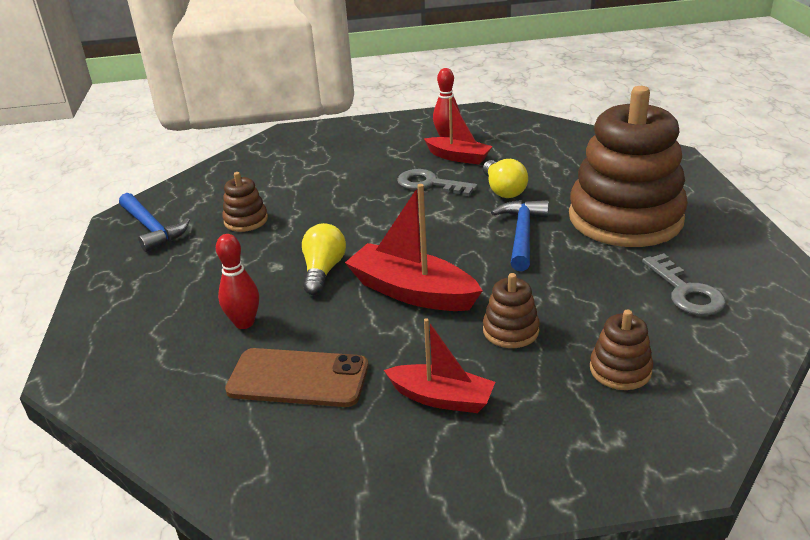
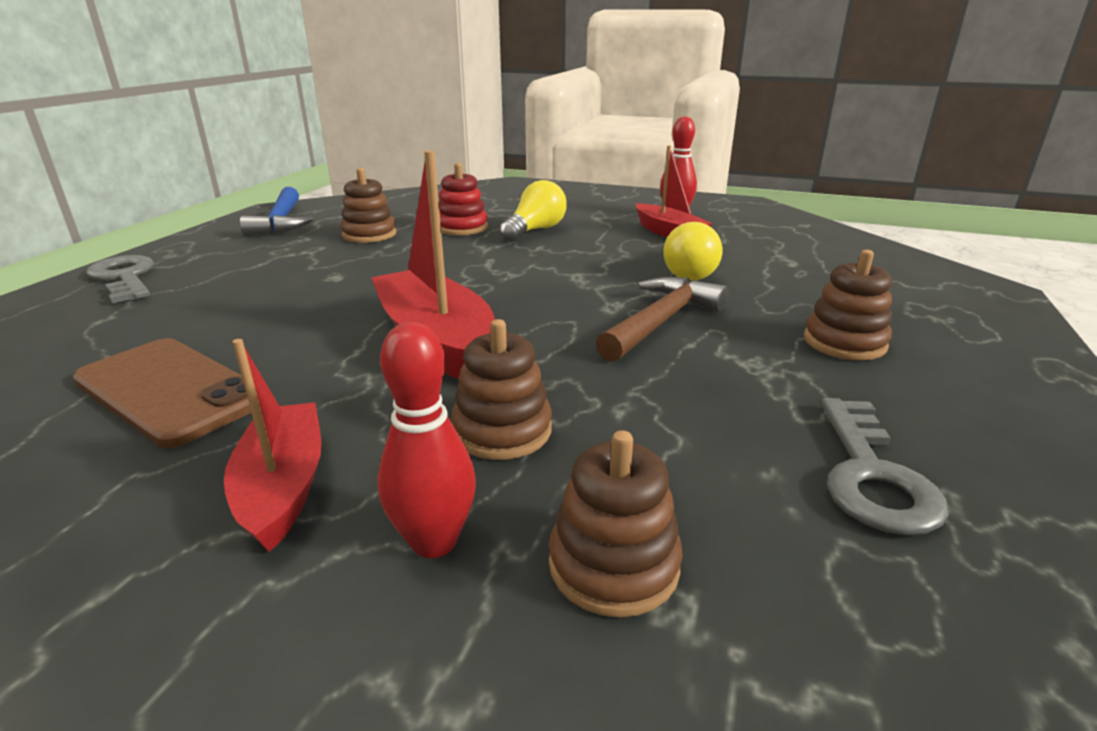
camera: 25 degrees right, 5 degrees down
red bowling pin [216,234,259,329] -> red bowling pin moved to [377,322,476,558]
yellow light bulb [302,223,346,295] -> yellow light bulb moved to [499,180,567,242]
red boat [384,318,495,413] -> red boat turned 150 degrees counterclockwise [224,339,321,552]
grey key [397,169,478,196] -> grey key moved to [86,255,154,303]
blue hammer [491,200,549,271] -> brown hammer [596,277,728,362]
brown stacking toy [569,86,688,247] -> brown stacking toy [804,250,892,360], size x0.41
none -> red stacking toy [439,163,488,236]

